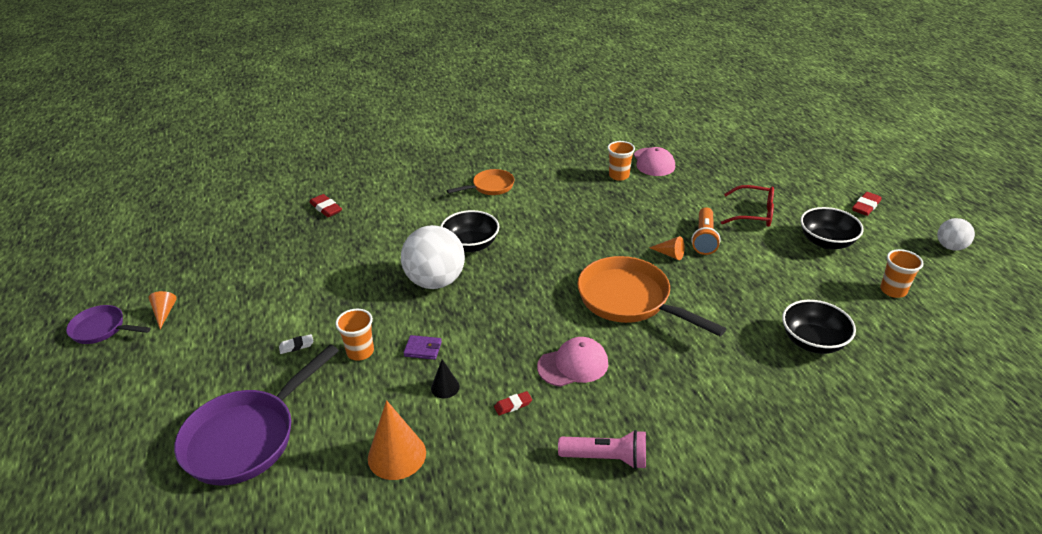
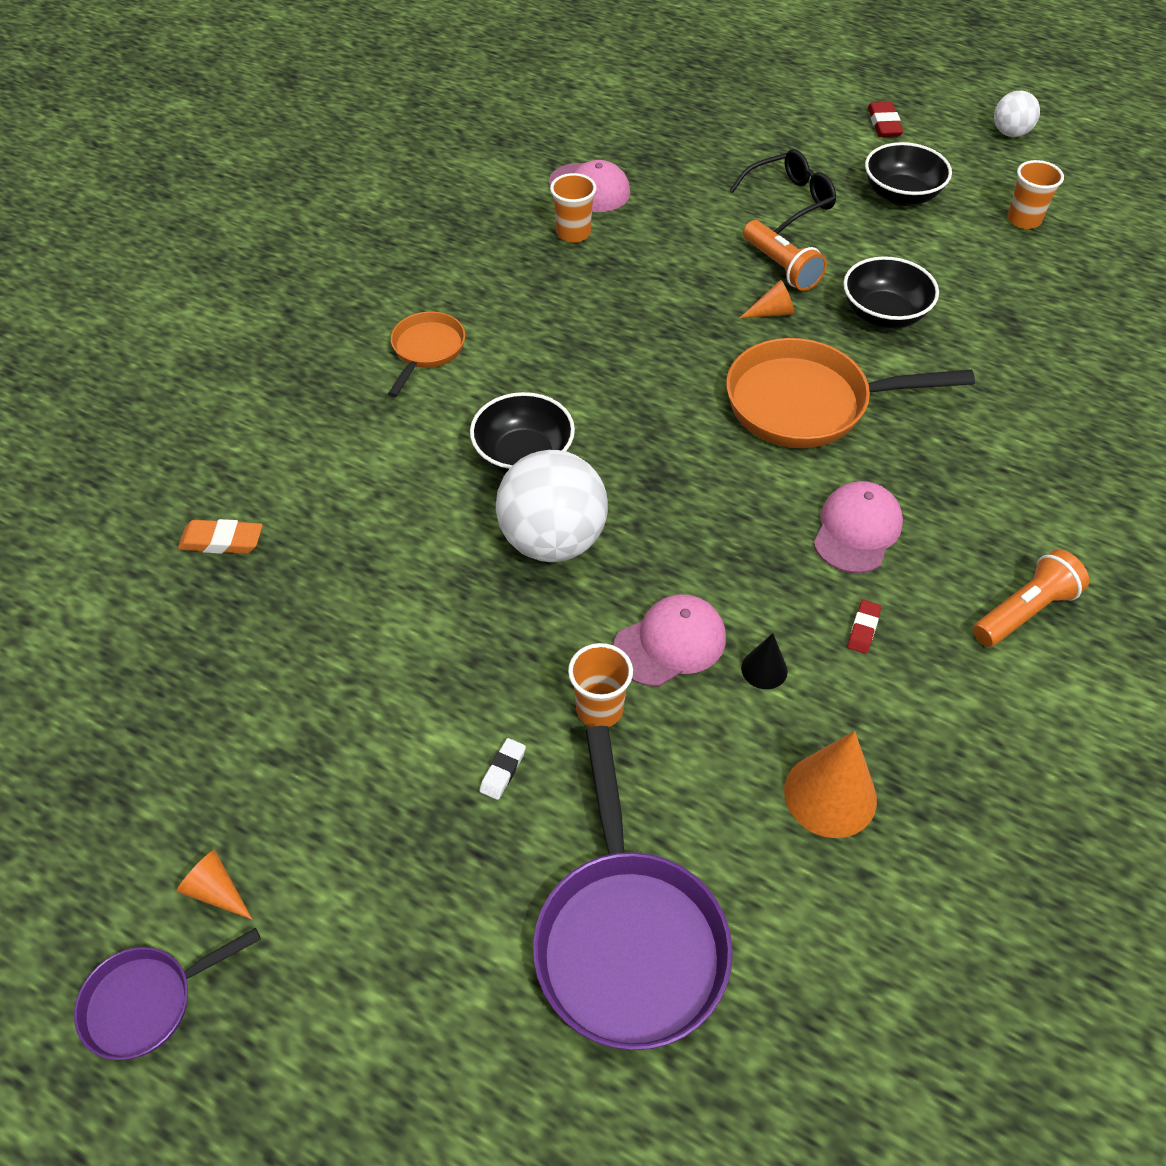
camera: 45 degrees left, 15 degrees up
red eraser [309,194,342,217] -> orange eraser [178,519,263,554]
purple wallet [403,335,442,360] -> pink cap [614,594,726,687]
pink flashlight [558,430,646,469] -> orange flashlight [973,549,1089,647]
red glasses [721,185,774,227] -> black glasses [730,149,836,234]
black bowl [782,300,856,354] -> black bowl moved to [843,256,939,328]

